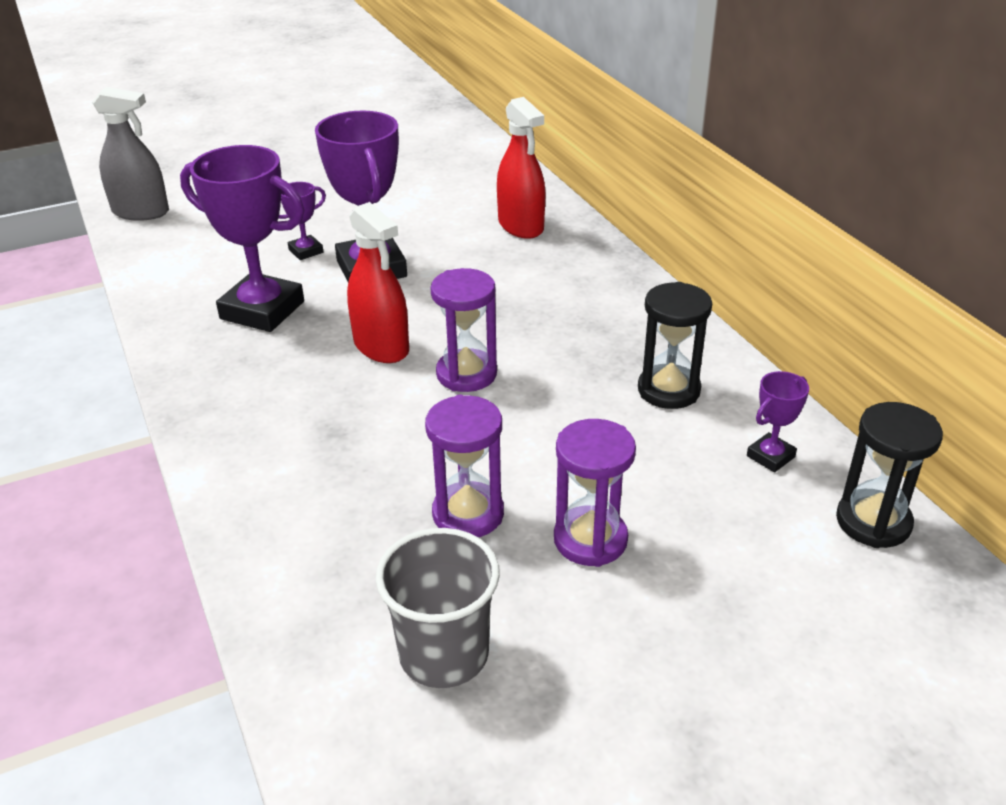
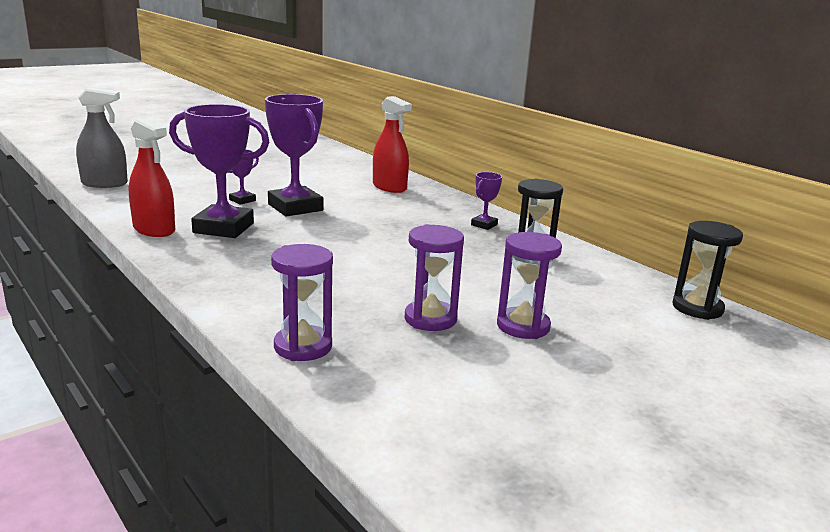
camera: 15 degrees left, 15 degrees down
red spray bottle [347,202,409,363] -> red spray bottle moved to [129,118,175,237]
grey cup [376,528,500,688] -> none
purple hourglass [431,268,497,392] -> purple hourglass moved to [271,244,333,361]
purple trophy [747,371,809,472] -> purple trophy moved to [471,172,502,230]

